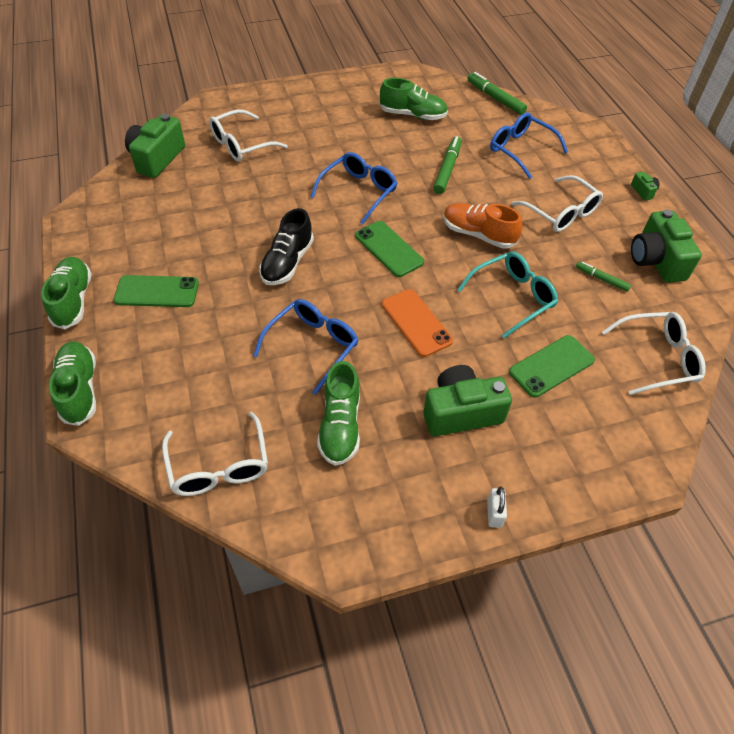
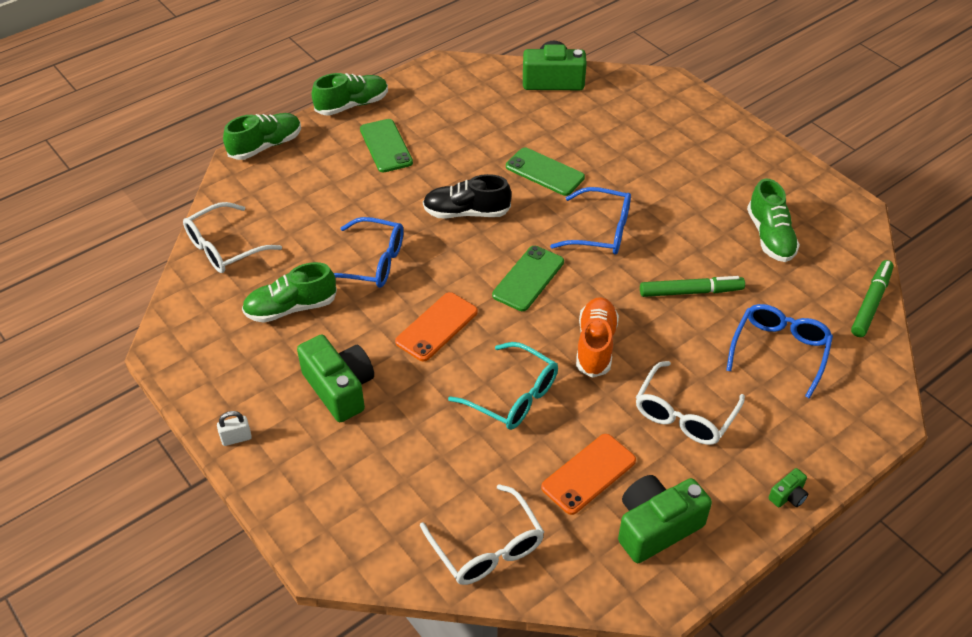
camera: 70 degrees right, 5 degrees down
white glasses [209,109,288,162] -> none
green phone [509,335,595,398] -> green phone moved to [506,147,585,196]
green marker [576,262,631,292] -> orange phone [541,434,636,515]

